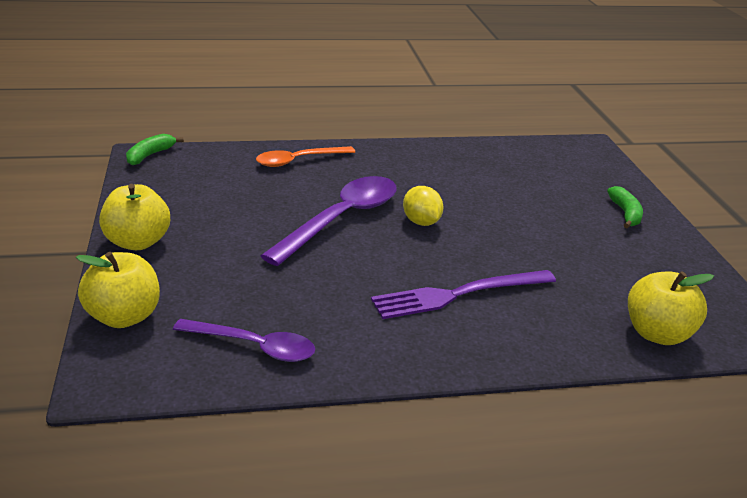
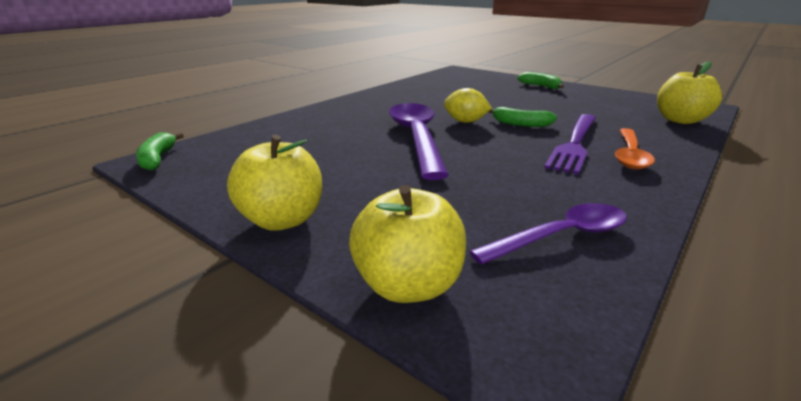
camera: 40 degrees left, 5 degrees down
orange spoon [256,146,355,167] -> orange spoon moved to [615,128,655,169]
none -> green banana [489,107,557,127]

